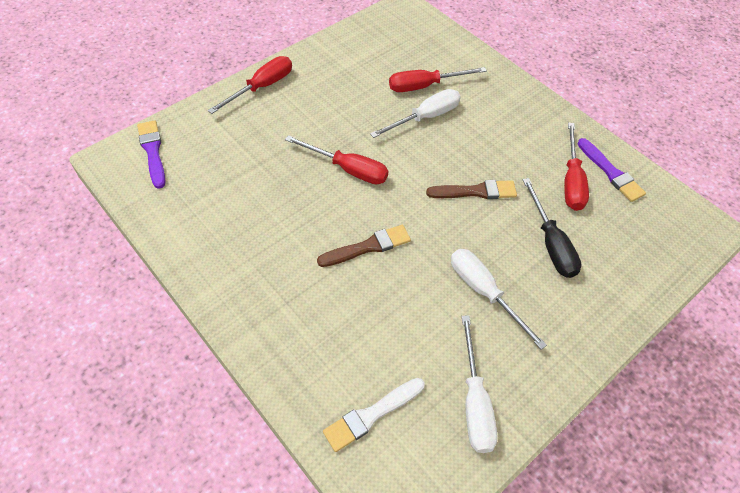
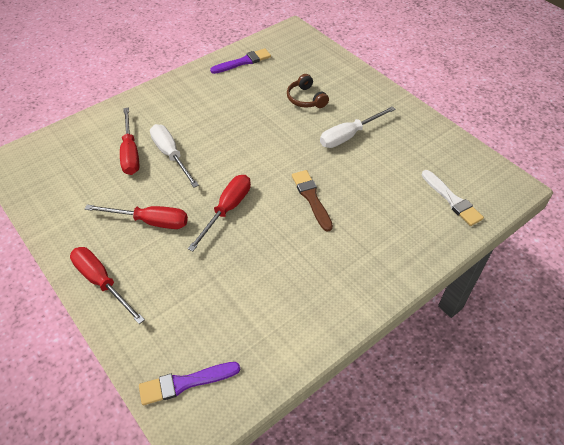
camera: 85 degrees left, 5 degrees down
brown brush [426,180,517,199] -> none
white screwdriver [461,316,497,453] -> none
black screwdriver [523,178,581,278] -> brown headphones [287,74,329,108]
red screwdriver [564,122,589,211] -> red screwdriver moved to [85,205,188,229]

